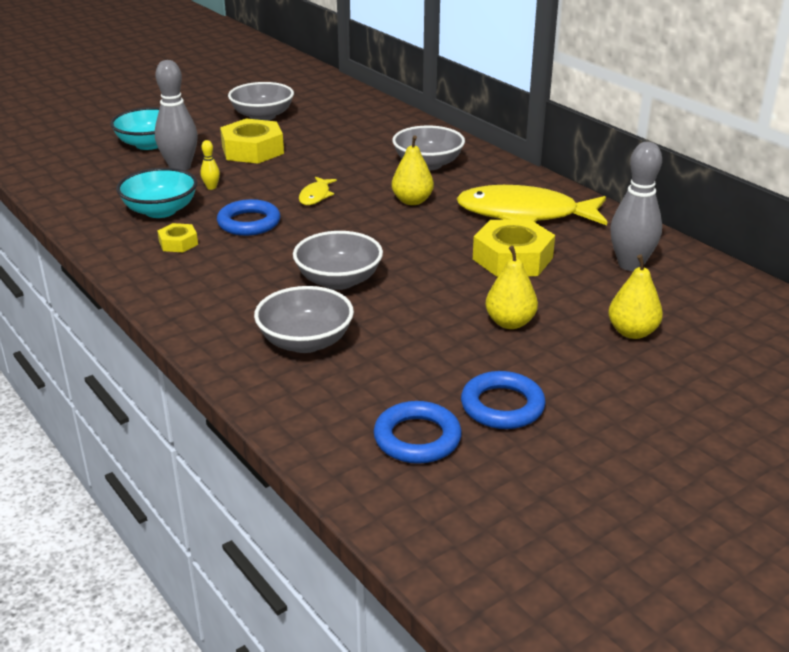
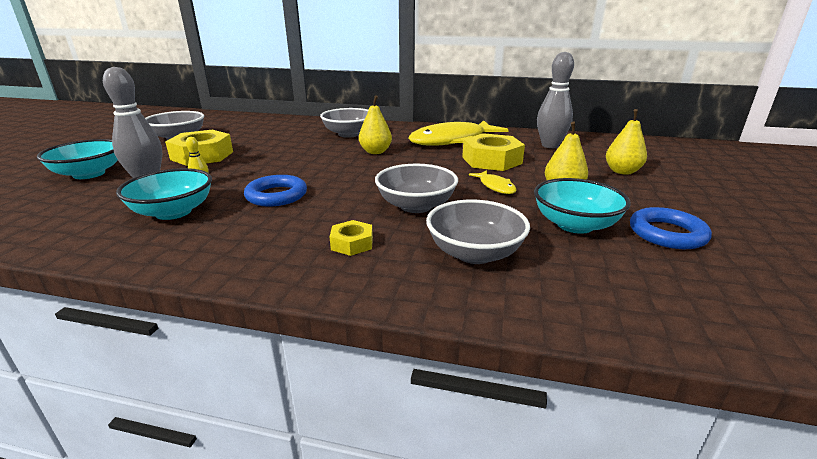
camera: 40 degrees left, 5 degrees down
yellow nut [157,223,198,252] -> yellow nut moved to [330,220,373,256]
yellow fish [299,177,337,205] -> yellow fish moved to [469,170,517,194]
blue ring [374,401,462,464] -> none
none -> turquoise bowl [534,178,631,234]

